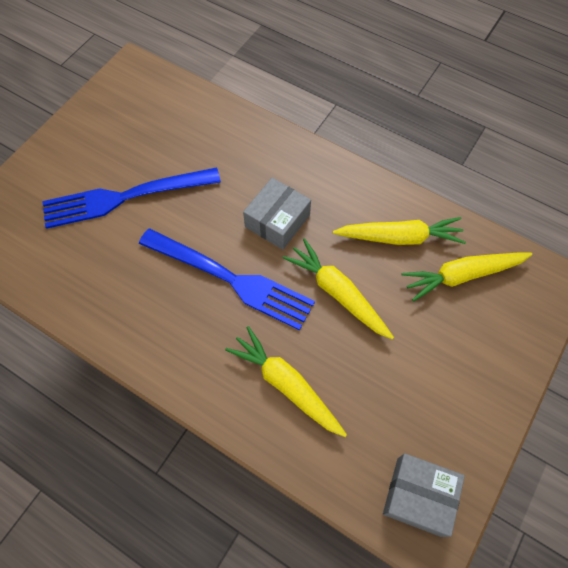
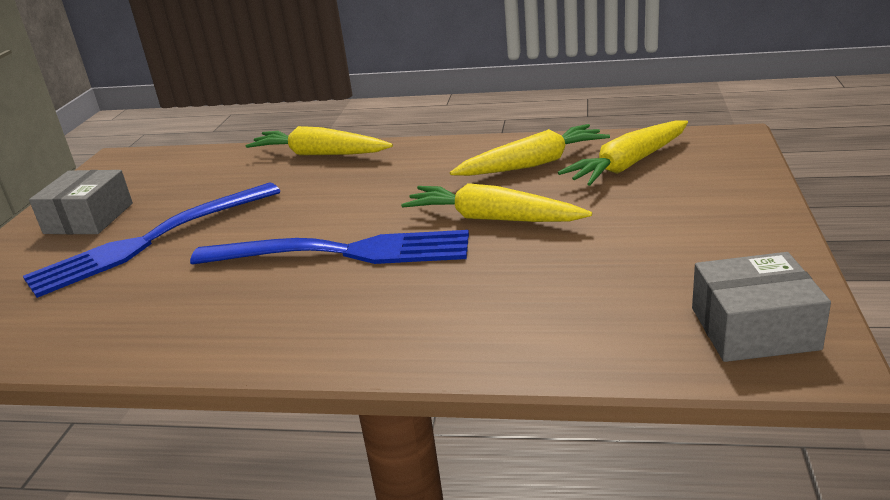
camera: 20 degrees left, 35 degrees down
yellow carrot [225,326,347,437] -> yellow carrot moved to [245,126,393,156]
grey box [243,178,311,250] -> grey box moved to [29,170,133,234]

